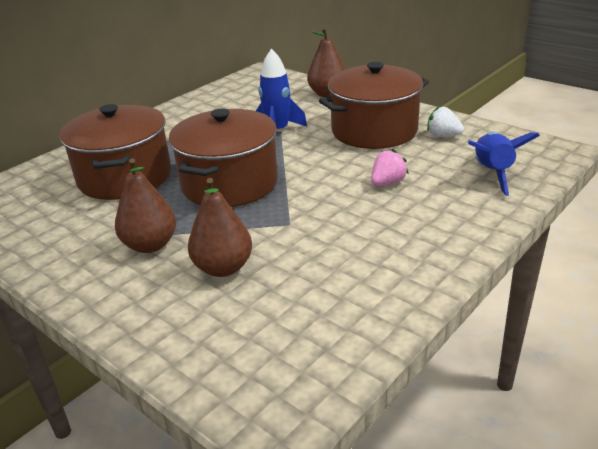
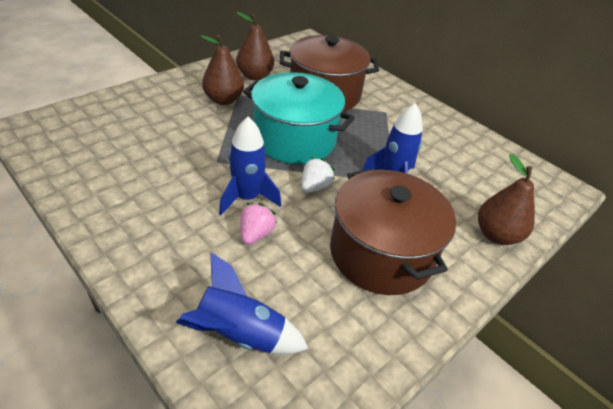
camera: 90 degrees right, 10 degrees up
brown pot [169,108,278,207] -> turquoise pot [243,72,355,164]
brown pear [188,178,252,277] -> brown pear moved to [236,12,274,80]
pink strawberry [371,149,409,186] -> pink strawberry turned 120 degrees counterclockwise [240,203,277,245]
white strawberry [427,106,464,137] -> white strawberry moved to [301,157,335,193]
none -> blue rocket [219,117,281,215]

